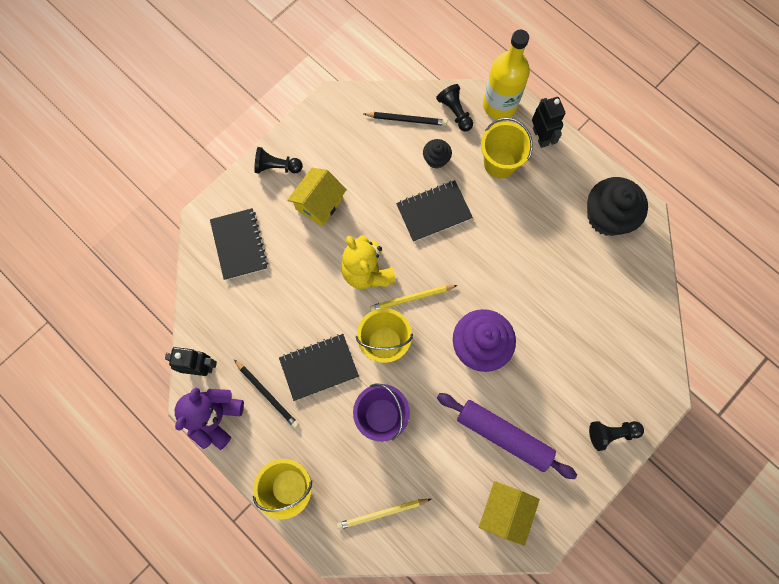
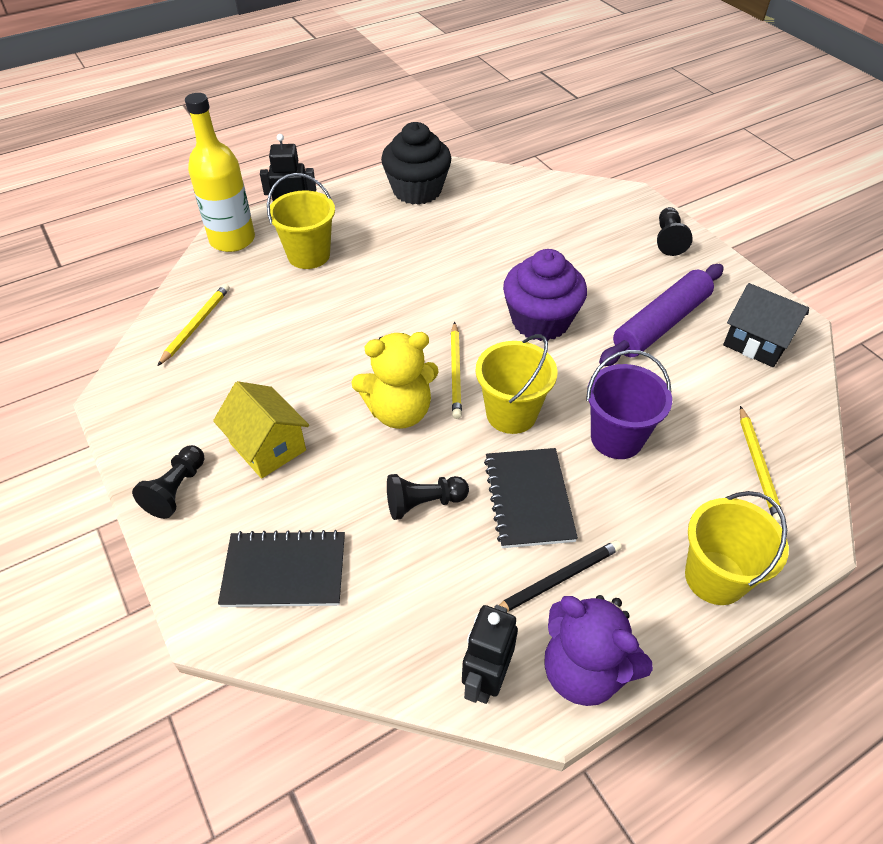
camera: 75 degrees left, 25 degrees down
black pencil [363,112,447,126] -> yellow pencil [157,284,230,366]
black notebook [396,180,473,242] -> none
black cupcake [423,139,452,169] -> none
black pawn [436,84,473,131] -> black pawn moved to [387,474,469,520]
yellow house [479,481,540,546] -> black house [723,283,809,367]

